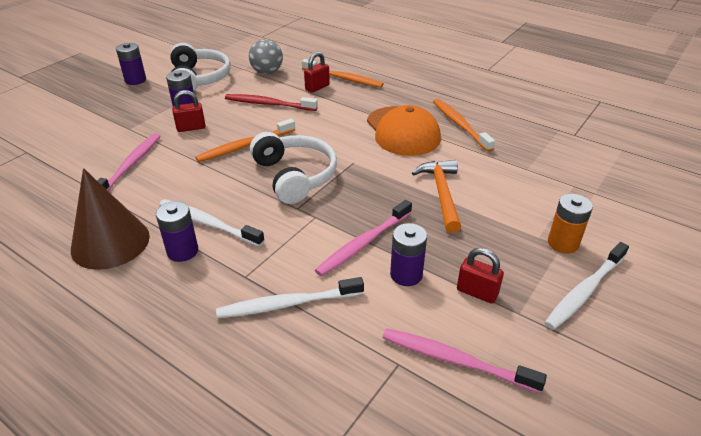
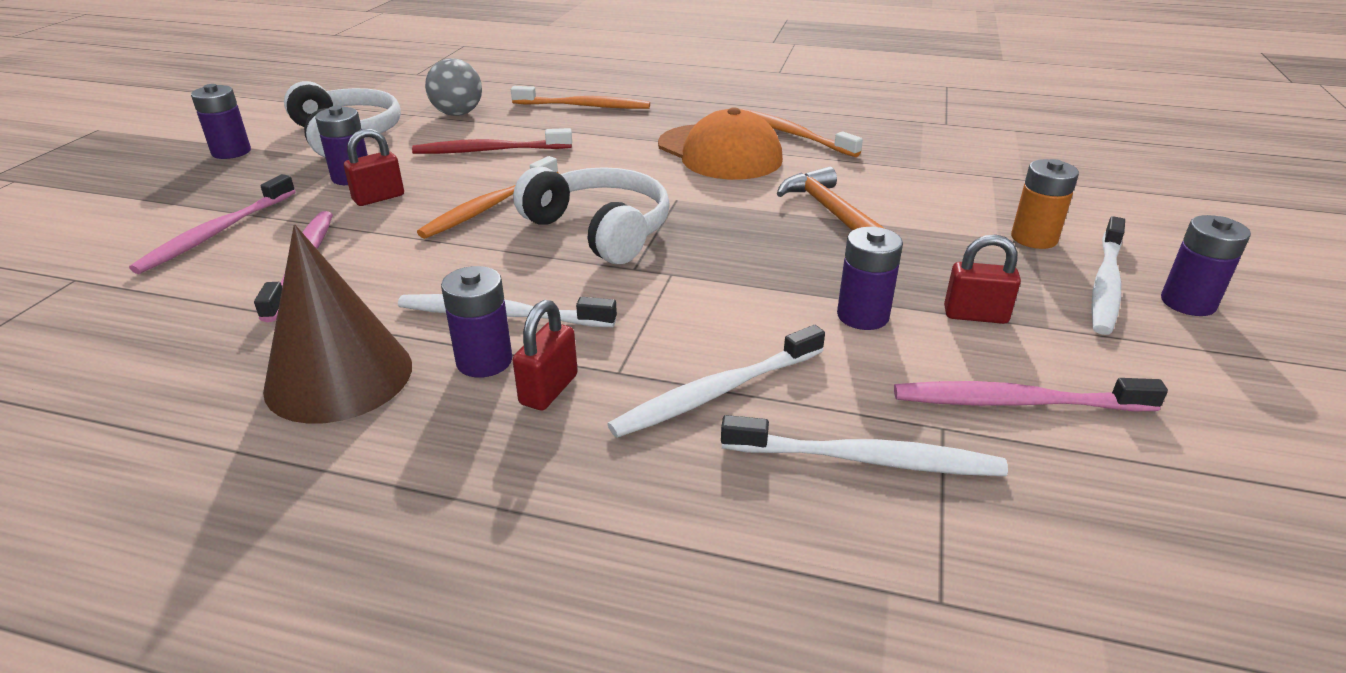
camera: 20 degrees left, 5 degrees down
red padlock [304,52,330,93] -> red padlock moved to [513,300,578,410]
pink toothbrush [315,200,412,276] -> pink toothbrush moved to [129,174,296,274]
none -> white toothbrush [721,415,1008,476]
none -> purple battery [1161,215,1251,316]

